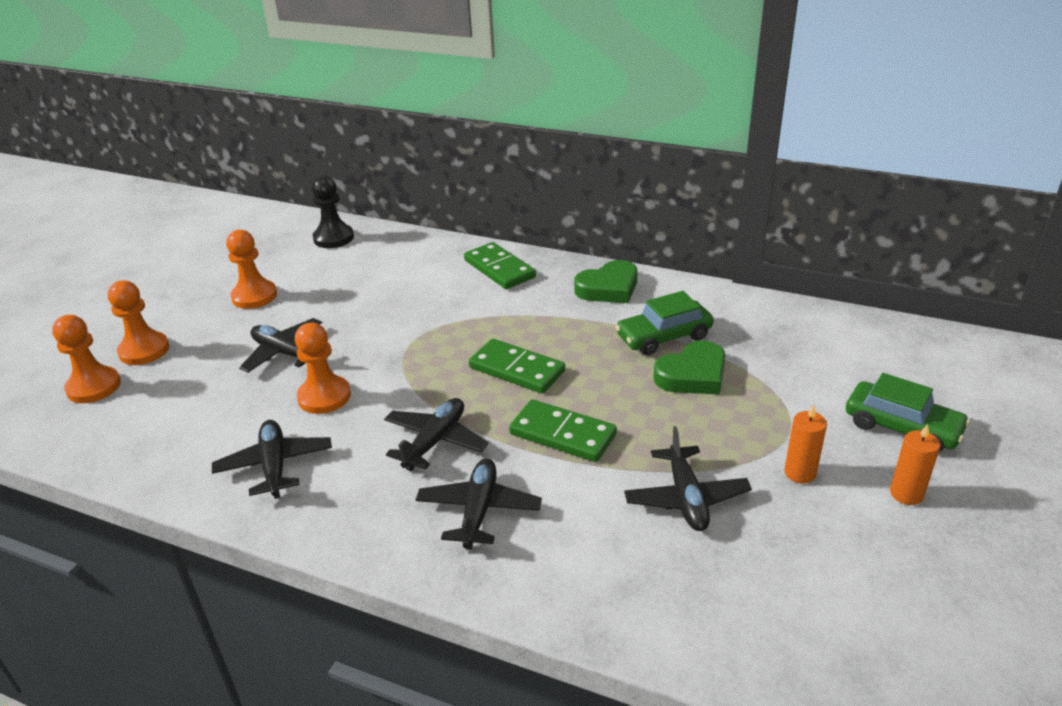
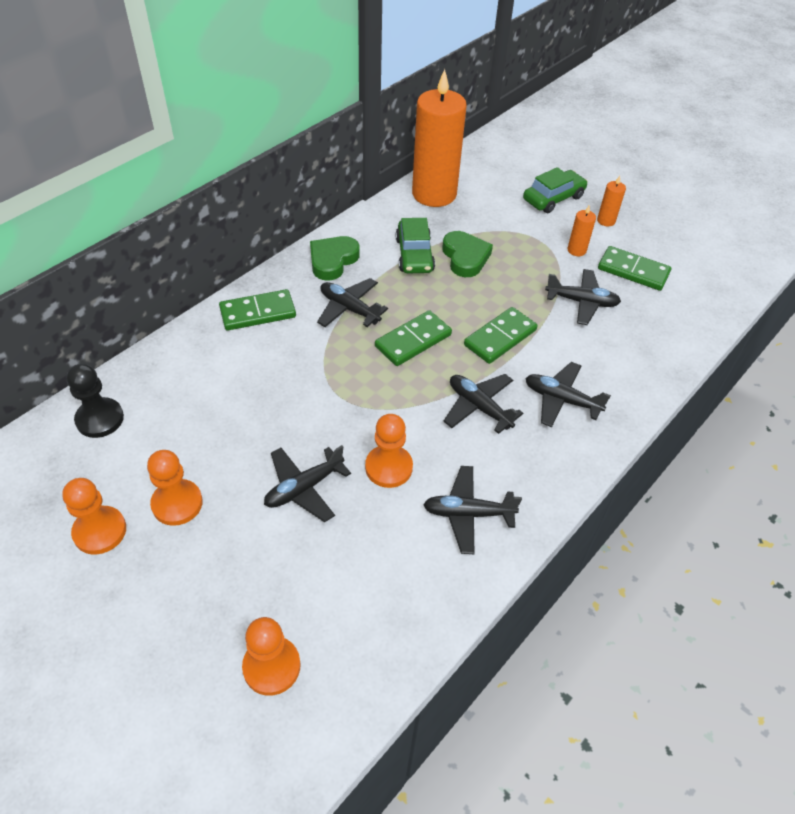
camera: 75 degrees left, 15 degrees up
orange pawn [108,280,169,365] -> orange pawn moved to [62,478,126,555]
green heart [574,260,638,303] -> green heart turned 135 degrees counterclockwise [310,236,360,281]
none -> black plane [317,278,388,327]
none -> orange candle [412,69,467,207]
none -> green domino [598,246,671,291]

